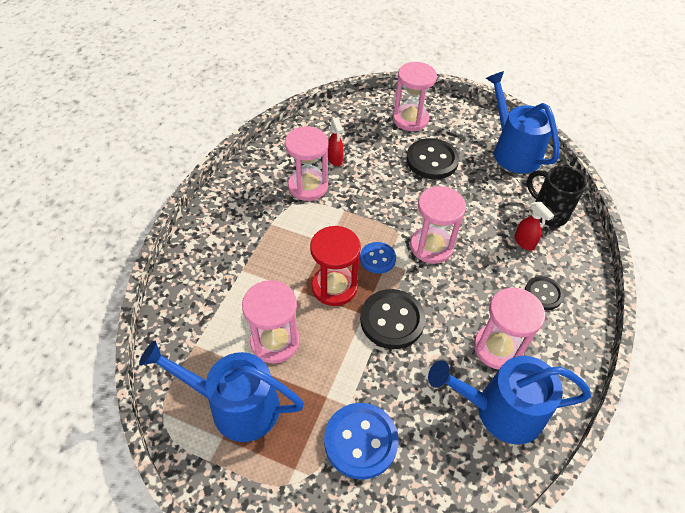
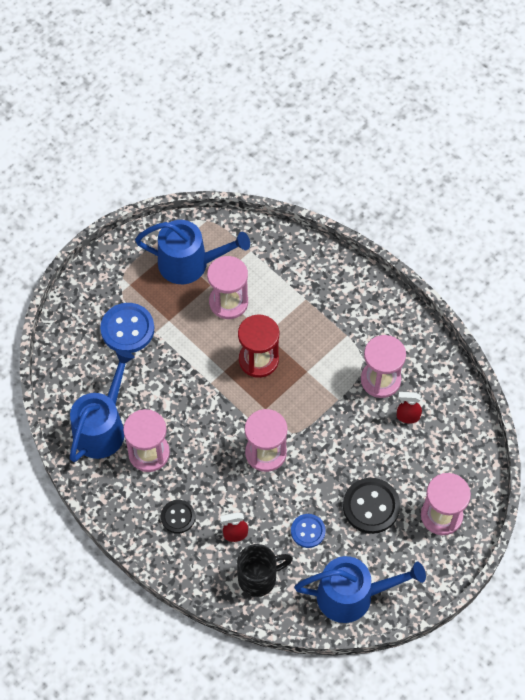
camera: 115 degrees right, 10 degrees up
blue watering can [139,341,304,442] -> blue watering can turned 60 degrees clockwise [135,220,250,284]
blue button [360,242,396,274] -> blue button moved to [291,514,325,548]
black button [360,289,425,349] -> none

